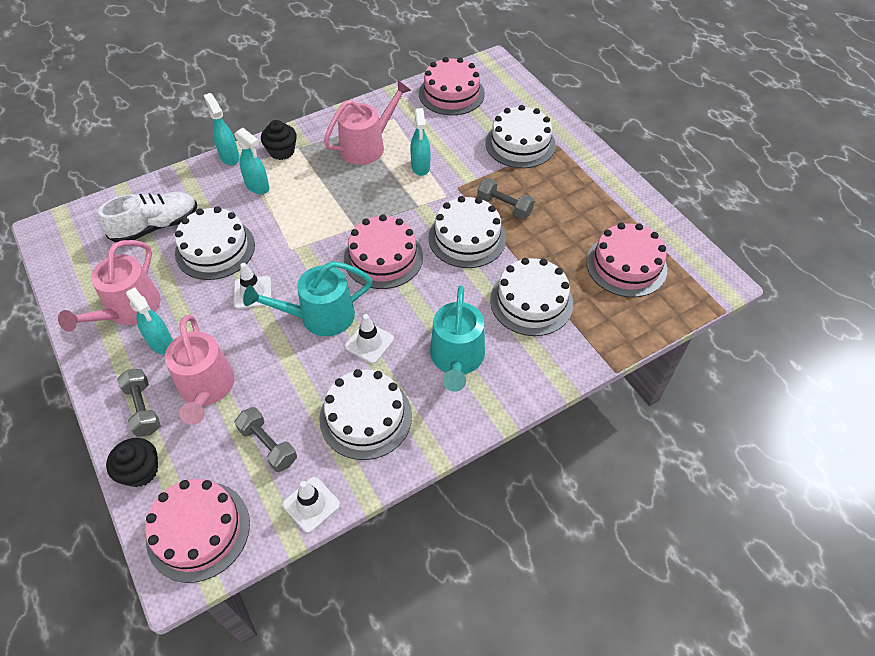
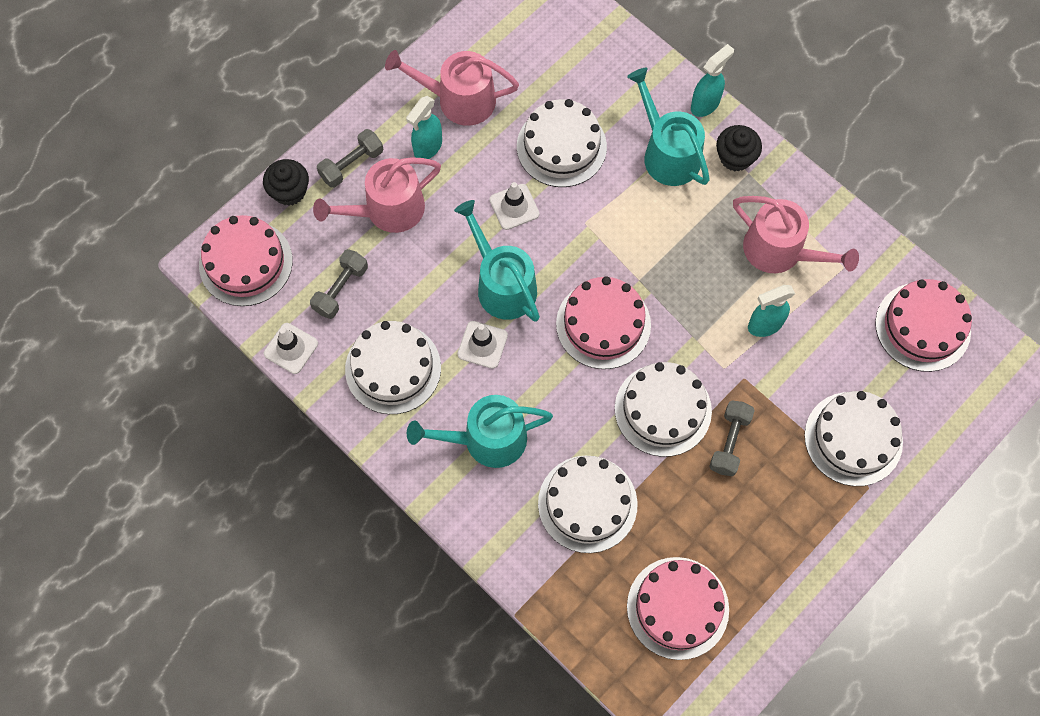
camera: 75 degrees right, 15 degrees up
white shoe [98,192,197,243] -> none
turquoise spray bottle [234,127,270,194] -> turquoise watering can [627,68,710,186]

